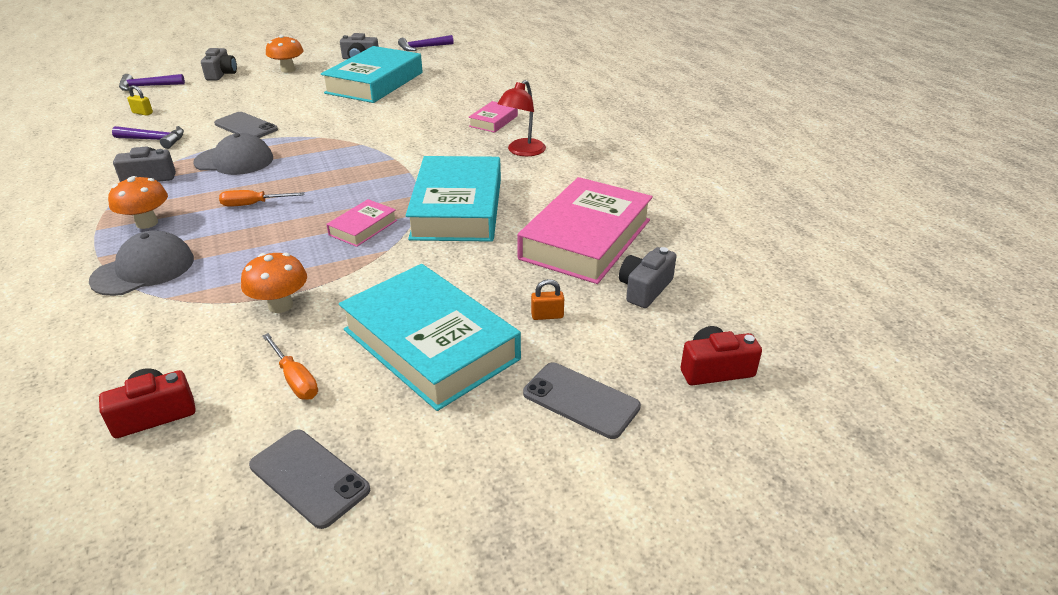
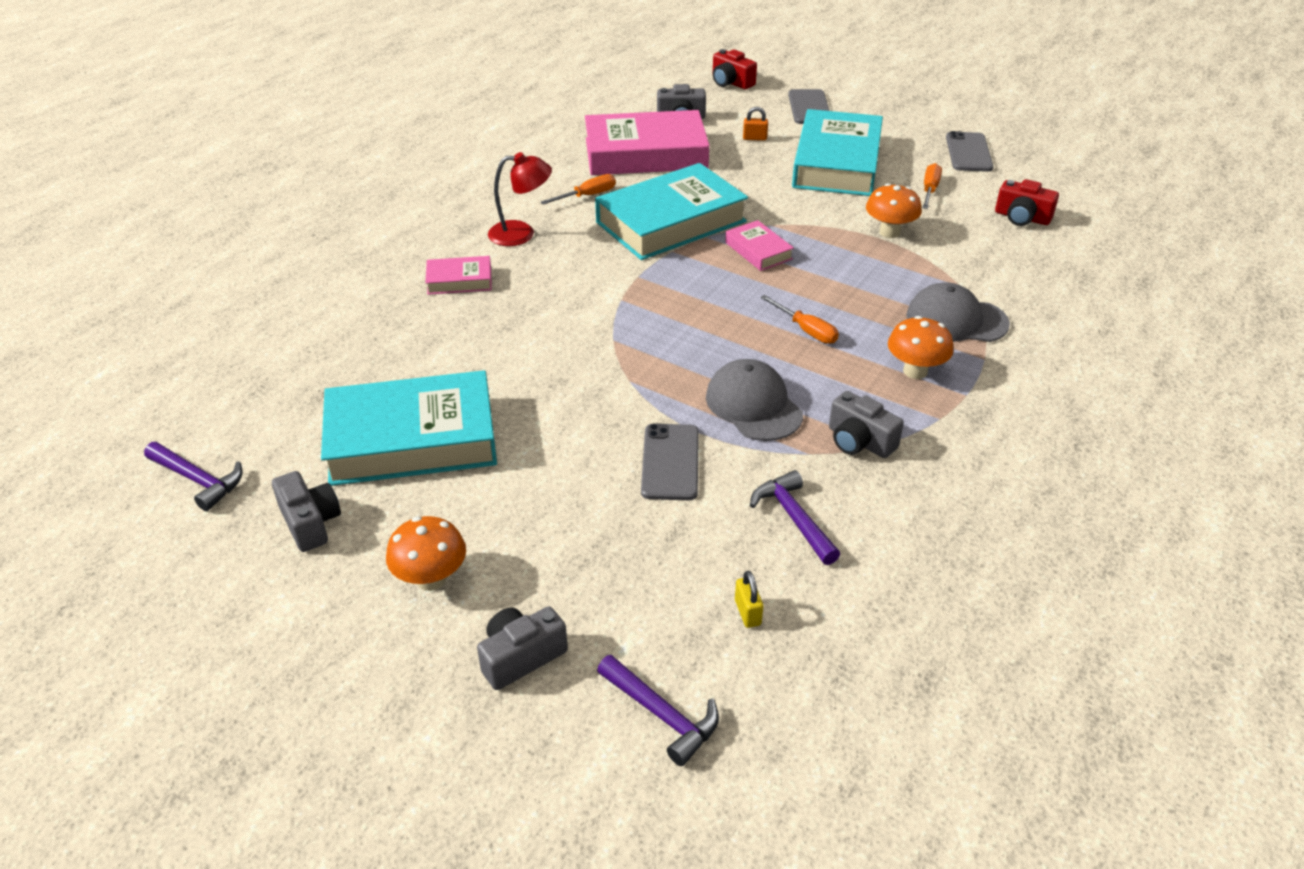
camera: 125 degrees left, 5 degrees up
pink book [326,199,397,247] -> pink book turned 60 degrees clockwise [725,220,794,271]
orange padlock [531,279,564,320] -> orange padlock turned 45 degrees counterclockwise [743,107,768,141]
none -> orange screwdriver [541,174,616,204]

